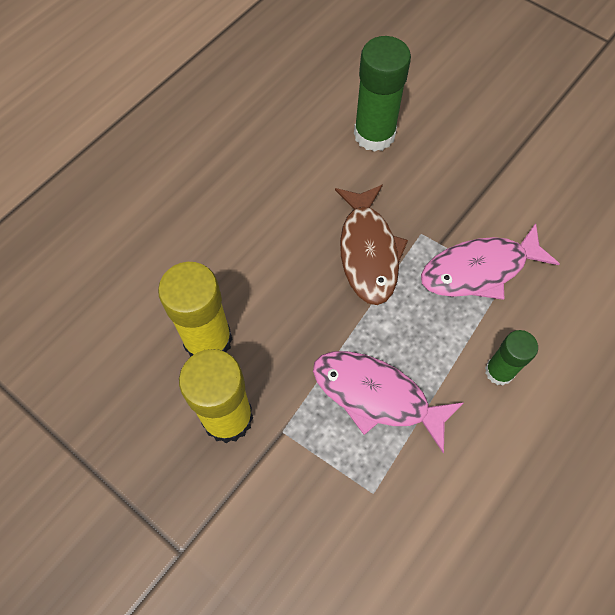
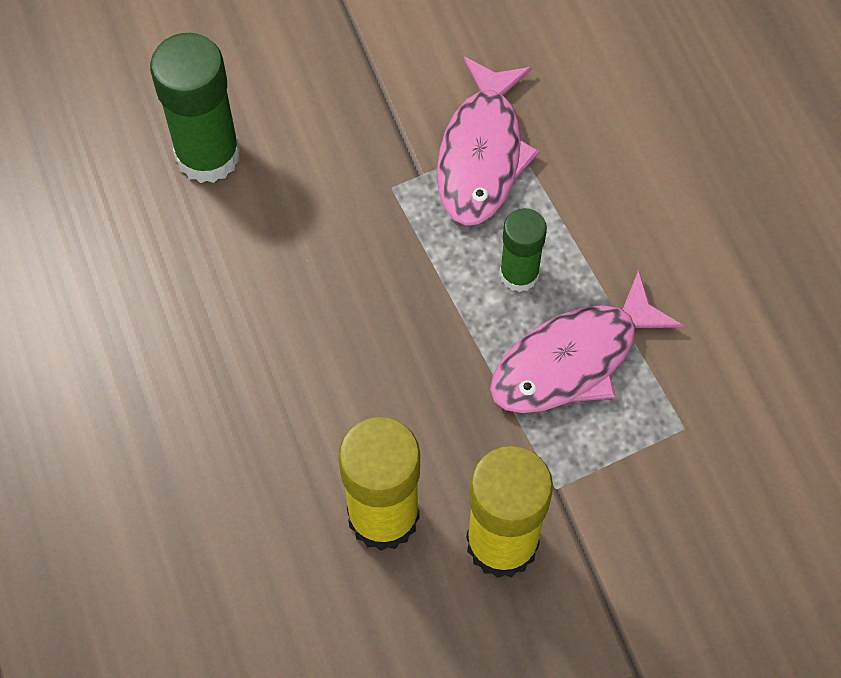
camera: 60 degrees left, 0 degrees up
brown fish [335,185,408,305] -> none
green glue stick [485,330,538,385] -> green glue stick moved to [499,208,547,292]

